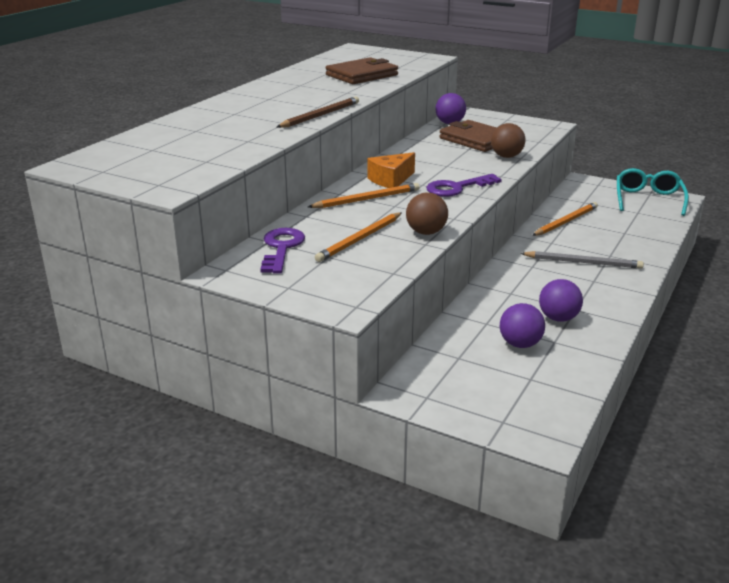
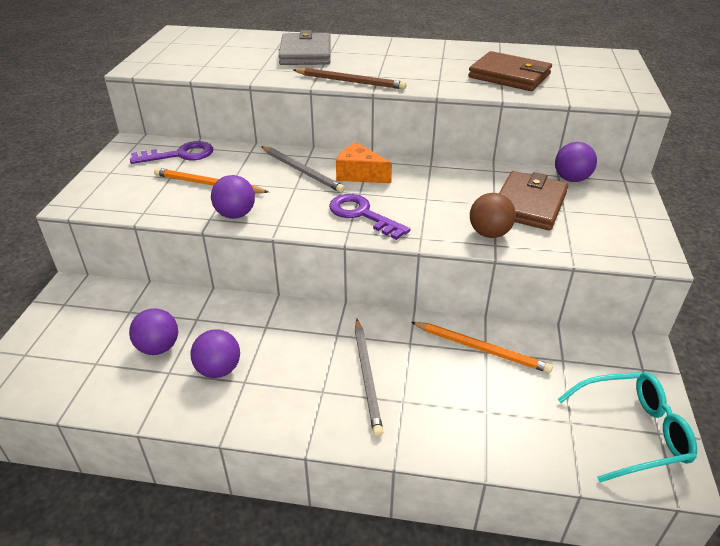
camera: 70 degrees right, 10 degrees up
orange pencil [308,183,420,208] -> grey pencil [261,146,345,193]
brown ball [406,193,448,235] -> purple ball [211,175,255,219]
none -> grey wallet [279,30,331,65]

